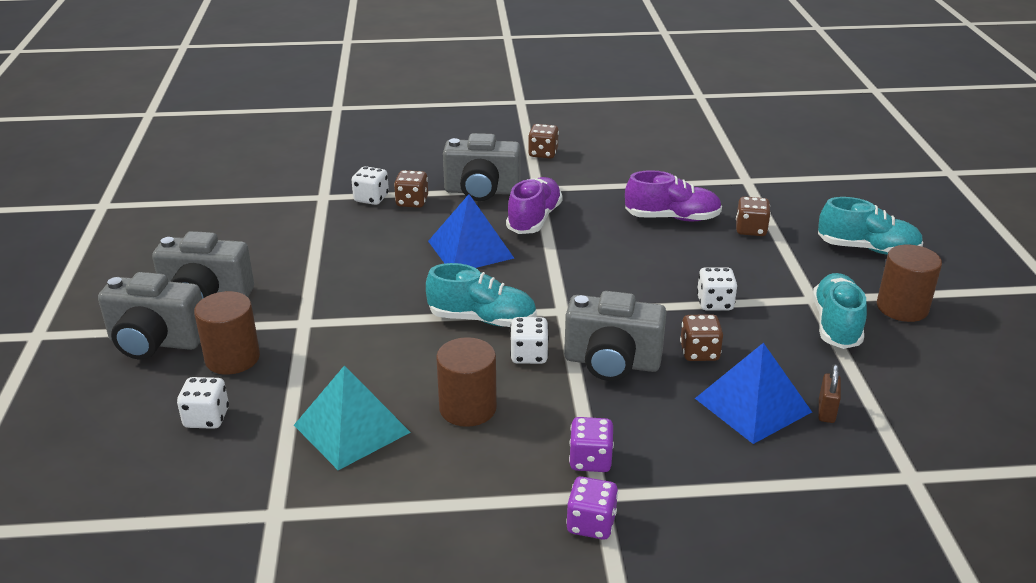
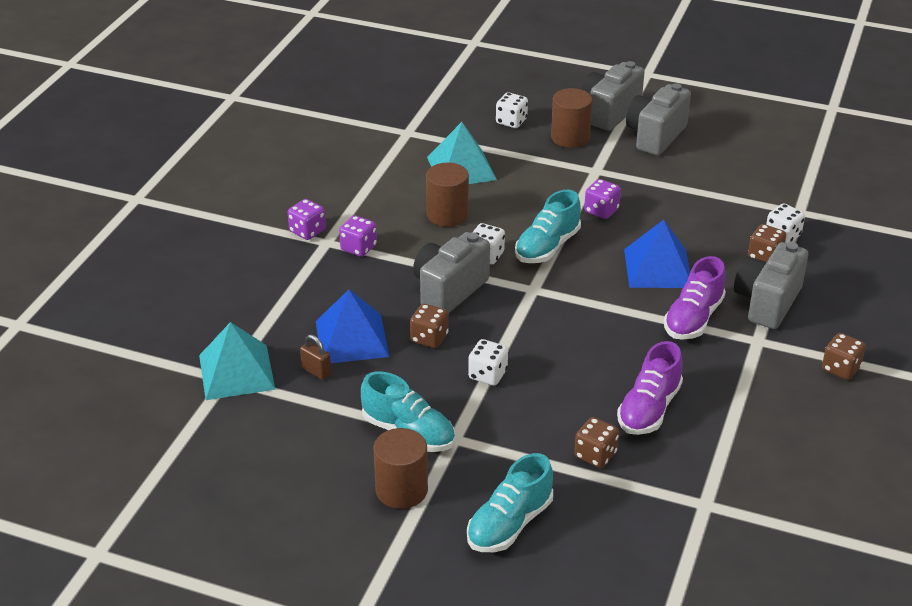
camera: 115 degrees right, 5 degrees up
purple shoe [506,177,562,234] -> purple shoe turned 75 degrees clockwise [664,256,726,340]
none -> turquoise pyramid [199,322,276,400]
none -> purple dice [584,179,621,219]

